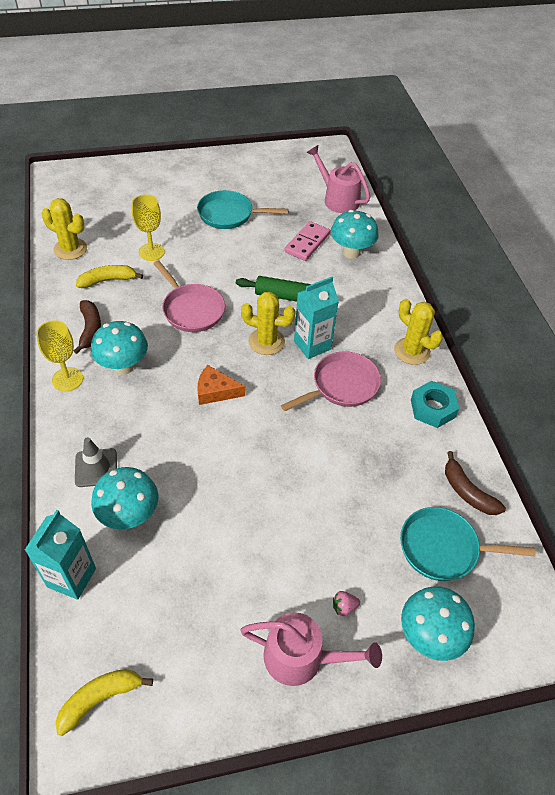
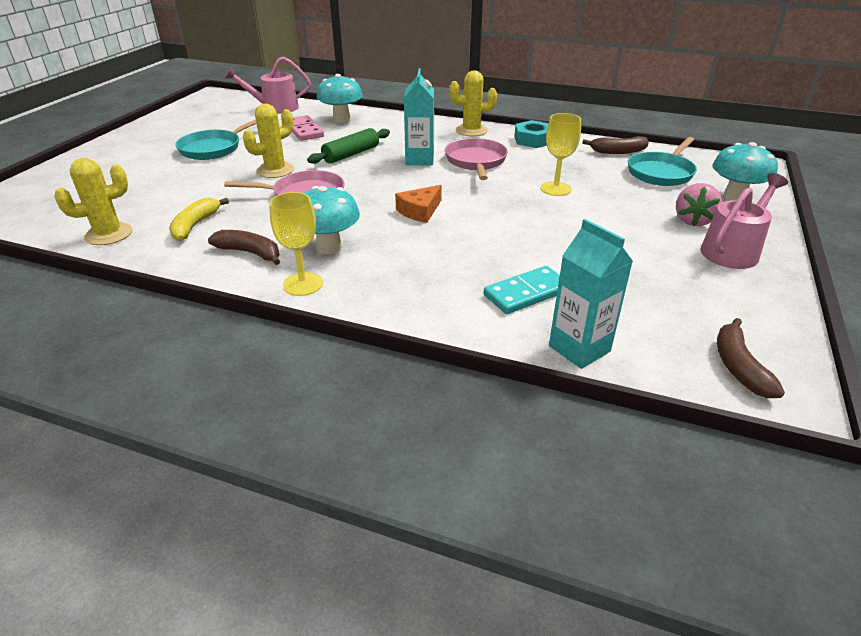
camera: 55 degrees left, 15 degrees down
yellow banana [56,669,153,736] -> brown banana [717,318,785,398]
grey traffic cone [75,437,117,487] -> none
turquoise mushroom [91,467,159,529] -> turquoise domino [484,266,560,314]
yellow goblet [132,194,165,261] -> yellow goblet moved to [540,113,581,196]
yellow cactus [241,292,296,355] -> yellow cactus moved to [243,104,294,178]
pink strawberry [333,591,360,616] -> pink strawberry [676,183,722,226], size x1.95

